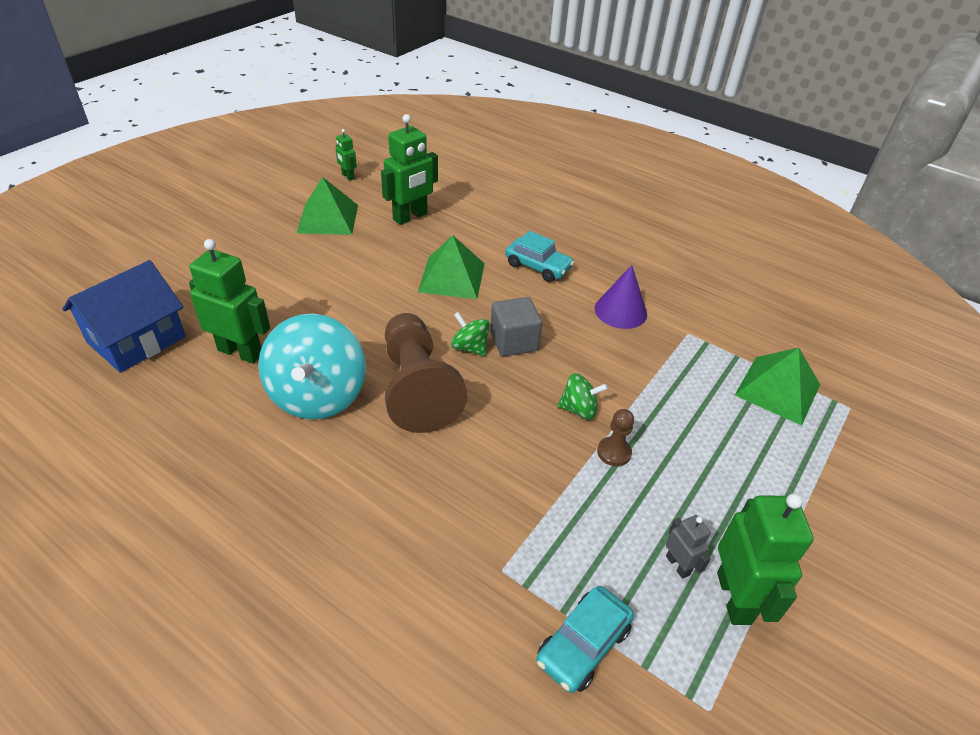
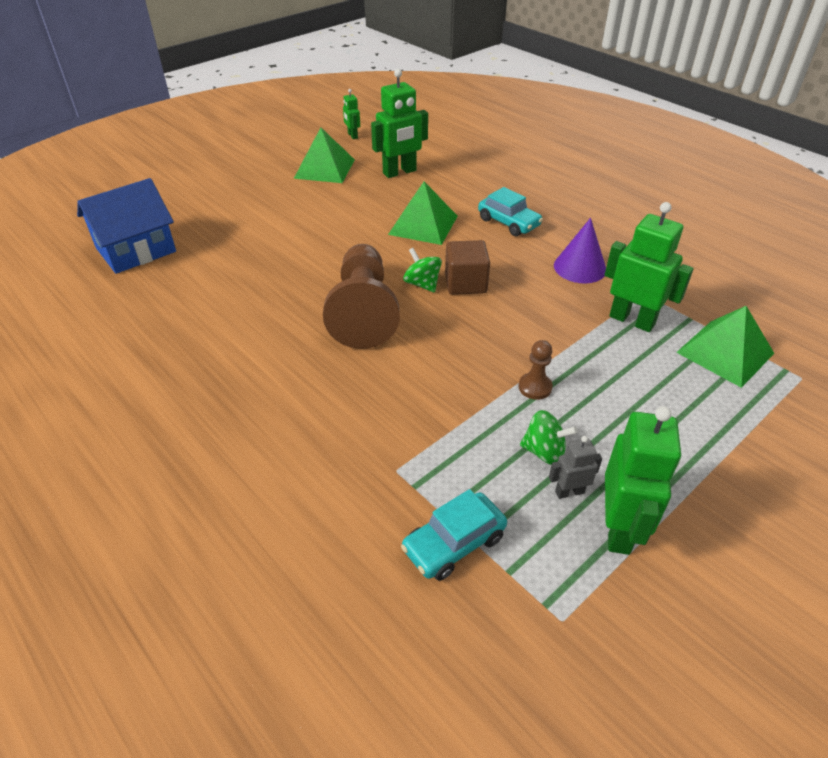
camera: 15 degrees right, 0 degrees up
green robot [189,239,270,364] -> green robot moved to [605,202,694,332]
turquoise spinning top [258,314,366,420] -> none
grey cube [490,297,542,356] -> brown cube [445,240,490,295]
green spinning top [558,373,608,419] -> green spinning top moved to [520,410,578,465]
grey robot [666,515,711,579] -> grey robot turned 90 degrees counterclockwise [549,436,602,499]

